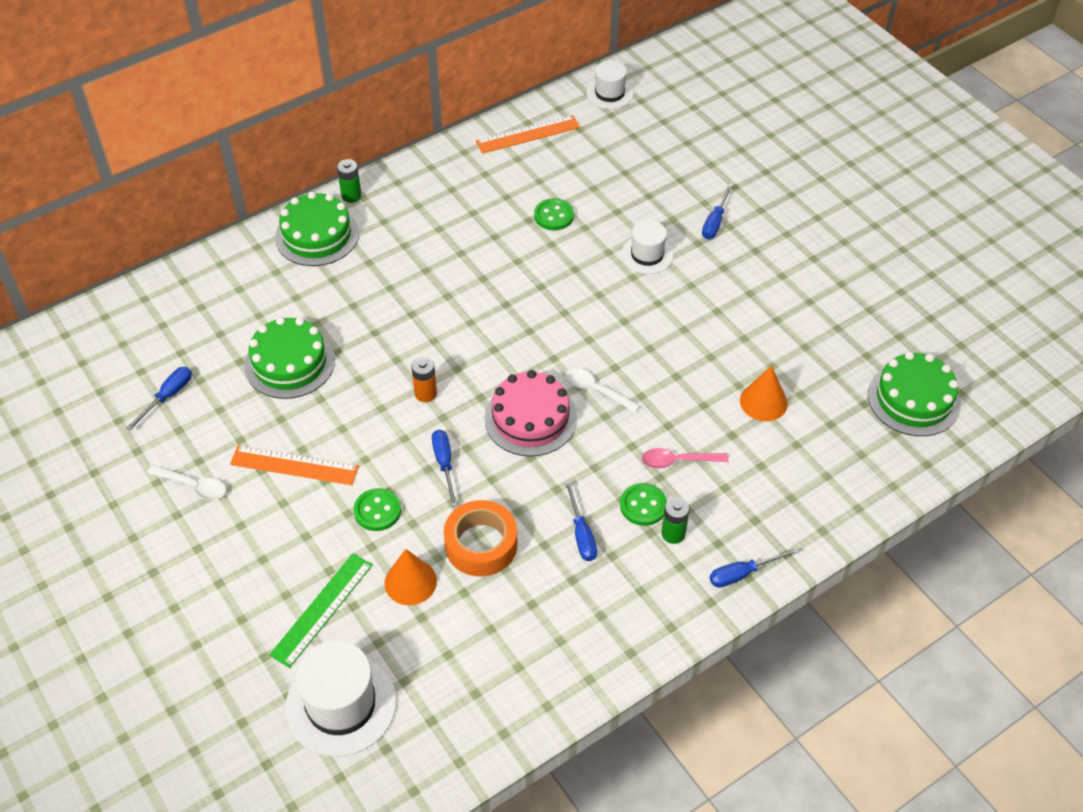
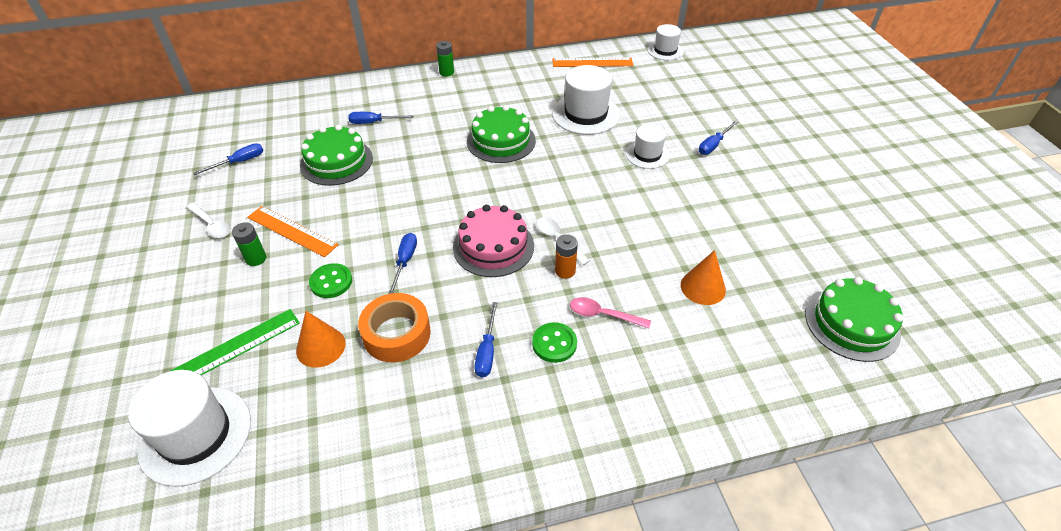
camera: 20 degrees right, 5 degrees down
green cake [275,192,359,266] -> green cake moved to [467,105,536,163]
orange battery [411,357,437,402] -> orange battery moved to [555,234,578,279]
green button [534,198,574,230] -> white hat [552,65,620,135]
green battery [661,497,690,544] -> green battery moved to [232,222,266,266]
blue screwdriver [710,547,799,588] -> blue screwdriver moved to [348,112,414,124]

